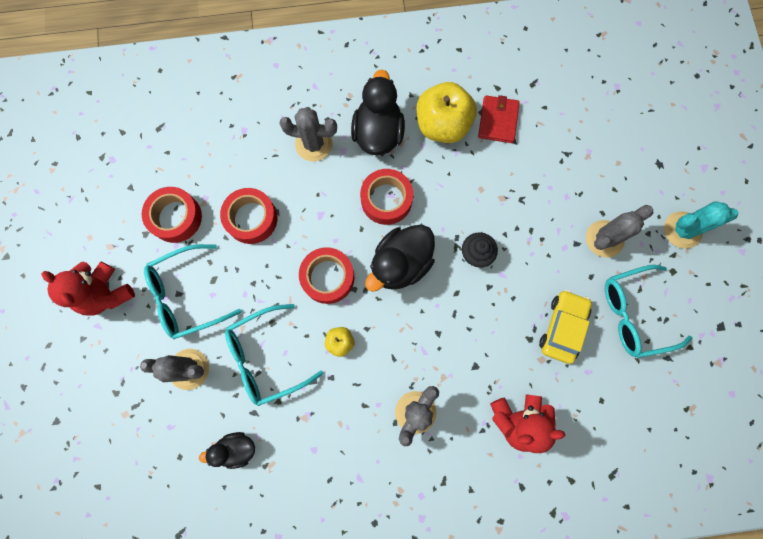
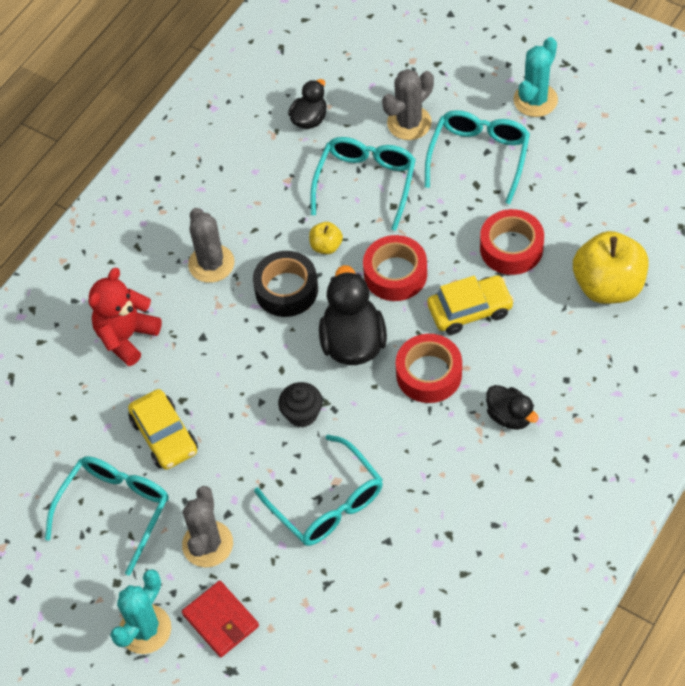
camera: 135 degrees right, 20 degrees down
red teddy bear [42,261,135,316] -> turquoise cactus [513,37,558,117]
red tape [142,187,202,243] -> none
grey cactus [279,107,337,161] -> none
black duck [351,70,405,155] -> black duck [486,385,539,430], size x0.58
yellow apple [417,82,477,143] -> yellow apple moved to [573,231,648,304]
red wallet [478,95,520,143] -> red wallet moved to [182,581,259,657]
none -> black tape [253,251,318,317]
none -> turquoise glasses [254,435,383,546]
none -> yellow car [427,275,514,335]

